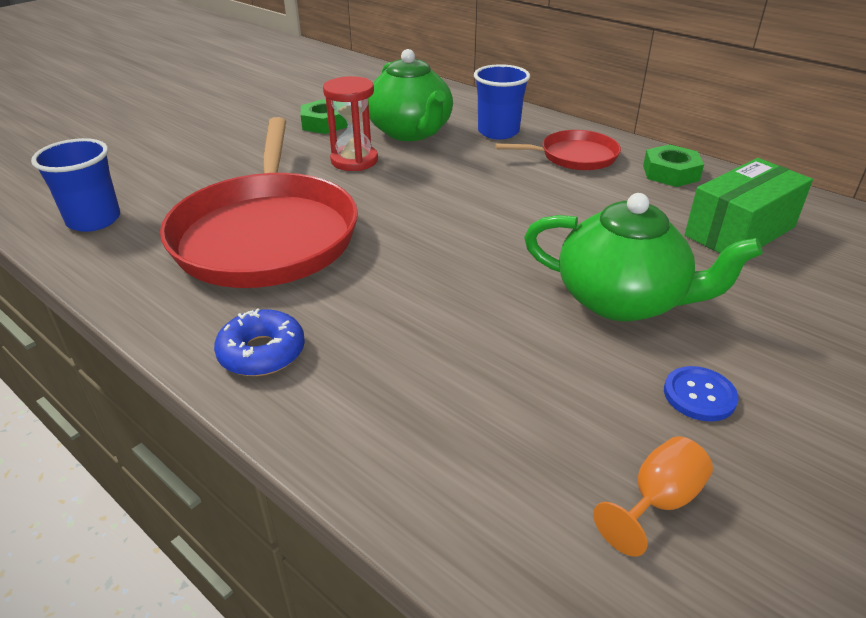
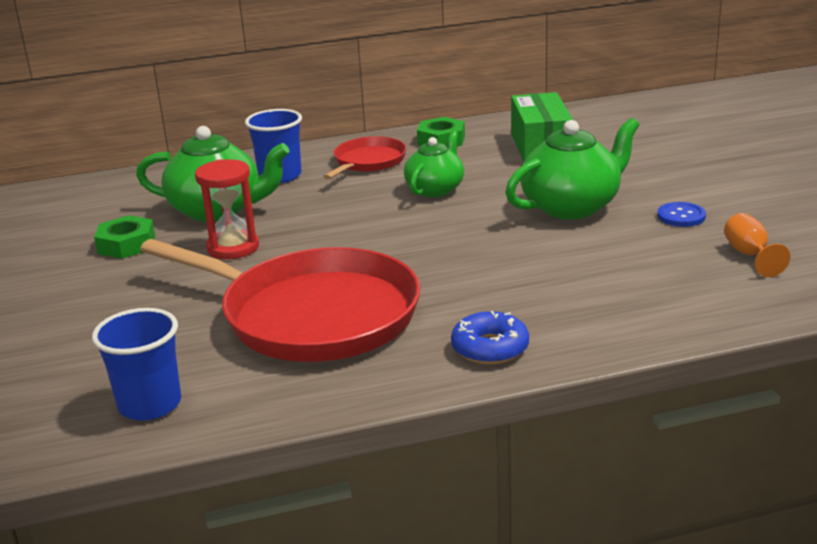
camera: 55 degrees left, 10 degrees down
none -> green teapot [404,131,464,197]

